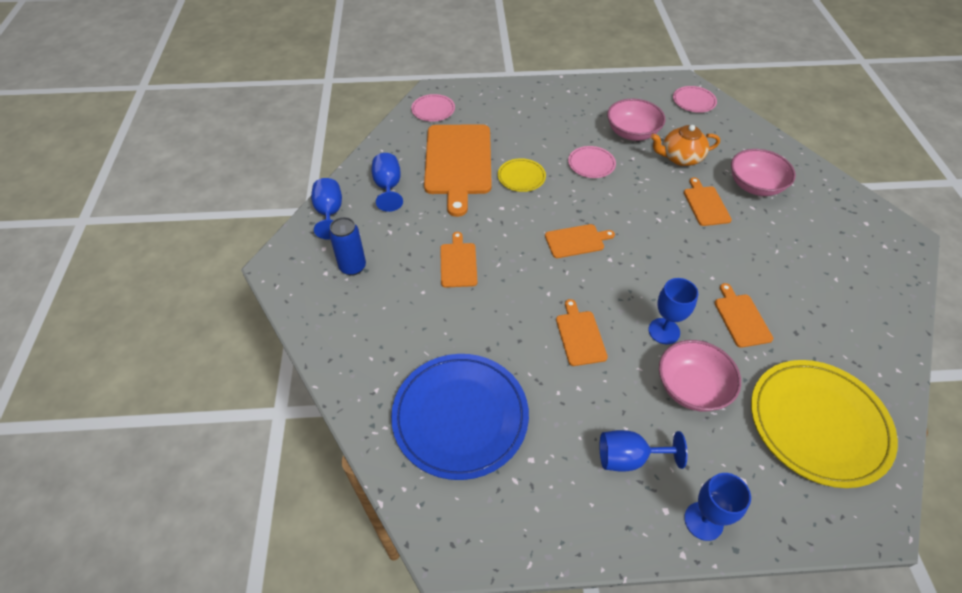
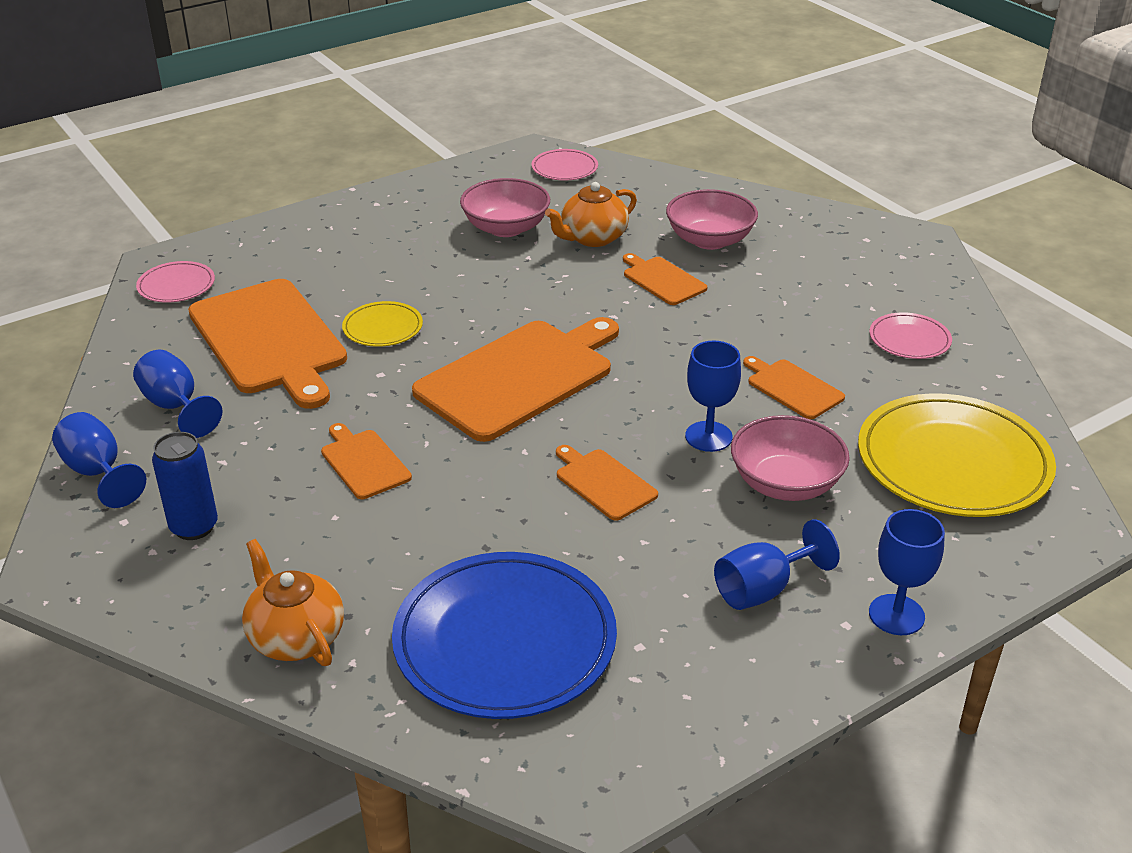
camera: 30 degrees left, 15 degrees down
orange cutting board [545,224,615,258] -> orange cutting board [412,317,619,442], size x2.09
pink plate [568,146,616,178] -> pink plate moved to [869,312,952,359]
none -> orange teapot [242,539,344,666]

